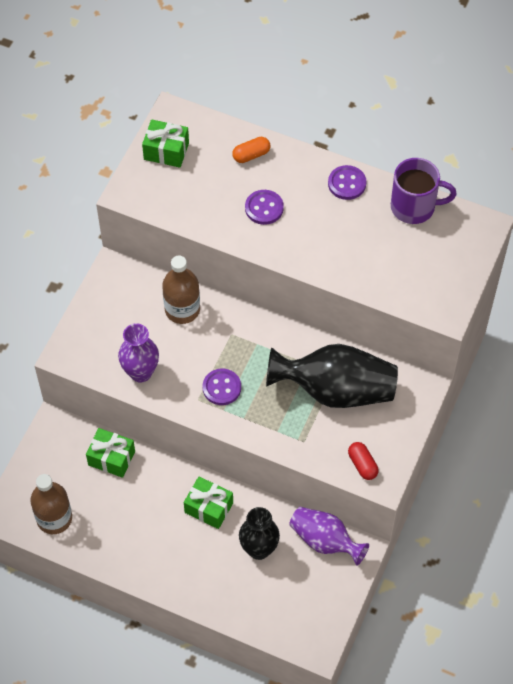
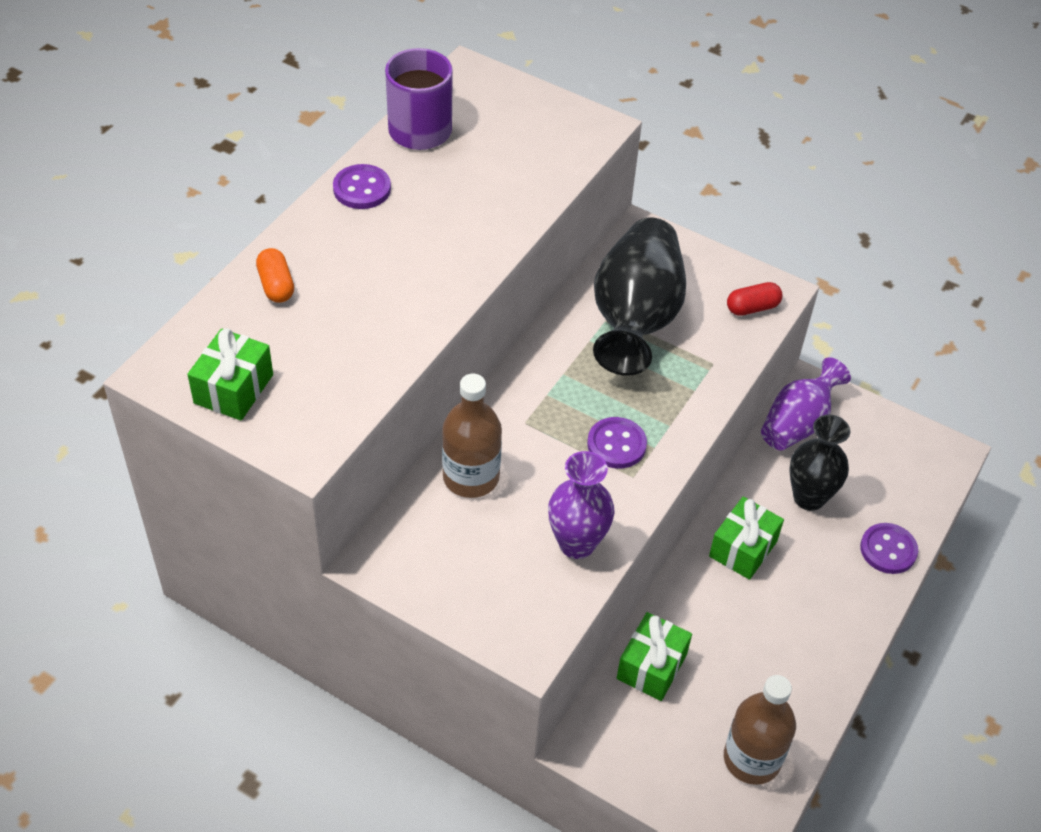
camera: 85 degrees left, 10 degrees down
purple button [245,190,284,225] -> purple button moved to [860,523,918,574]

